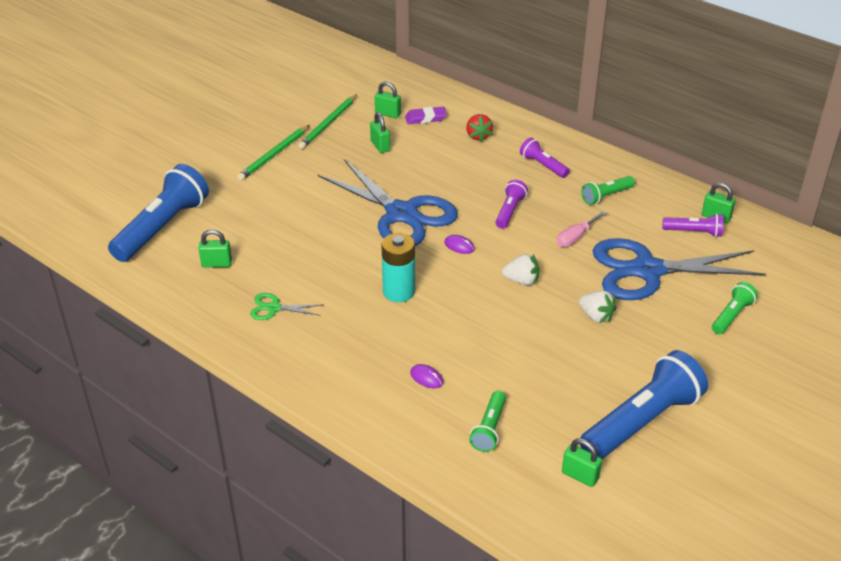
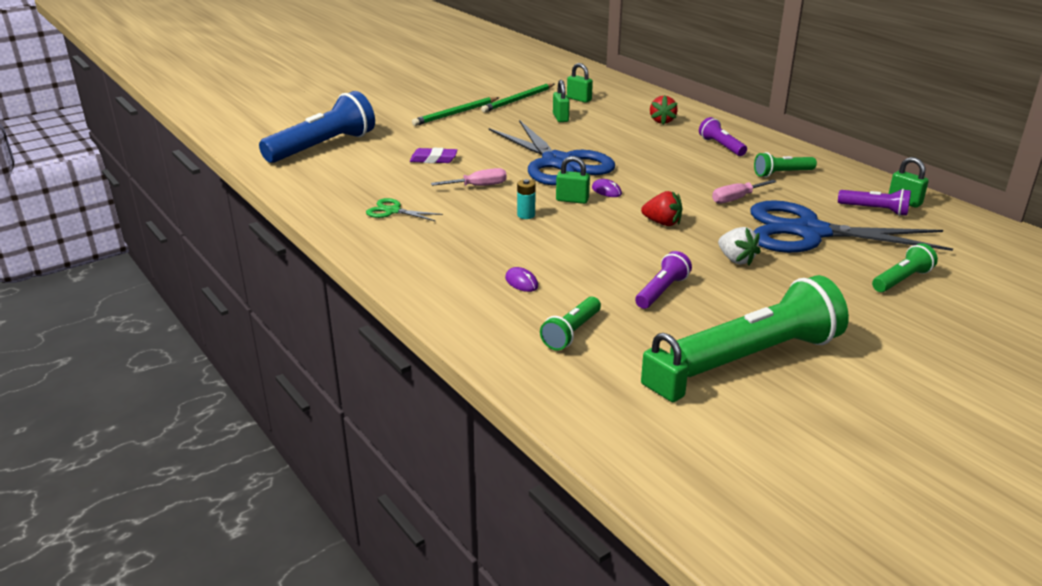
camera: 15 degrees right, 10 degrees down
green padlock [198,229,232,268] -> green padlock moved to [556,156,590,204]
turquoise battery [382,233,415,302] -> turquoise battery [517,179,536,219], size x0.52
purple eraser [405,107,447,124] -> purple eraser moved to [410,148,457,163]
purple flashlight [496,180,528,229] -> purple flashlight moved to [635,251,692,309]
white strawberry [502,254,539,285] -> red strawberry [641,191,682,226]
blue flashlight [580,350,708,459] -> green flashlight [670,275,849,377]
none -> pink screwdriver [431,168,507,186]

